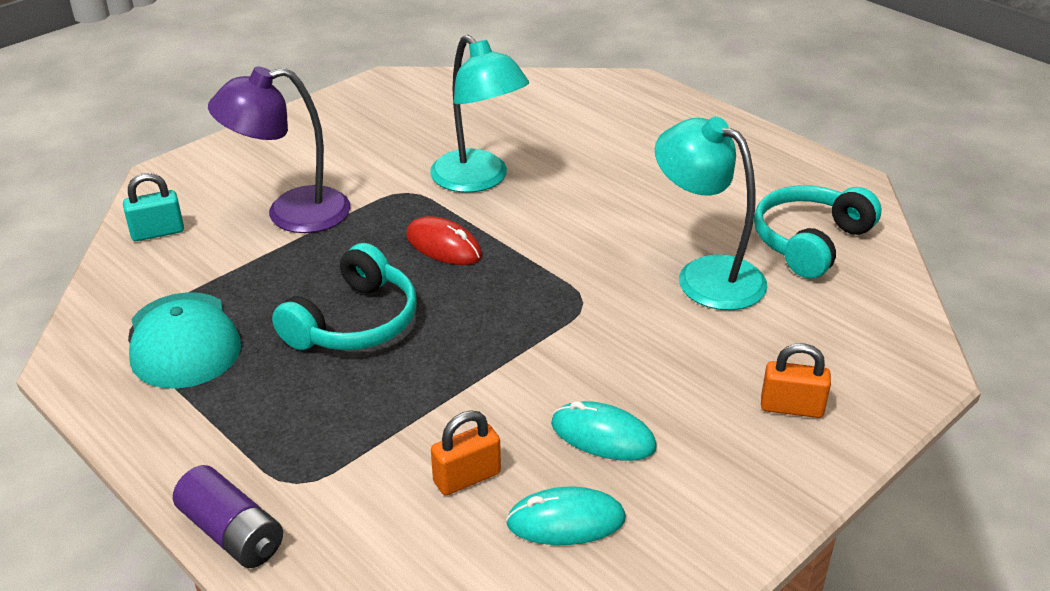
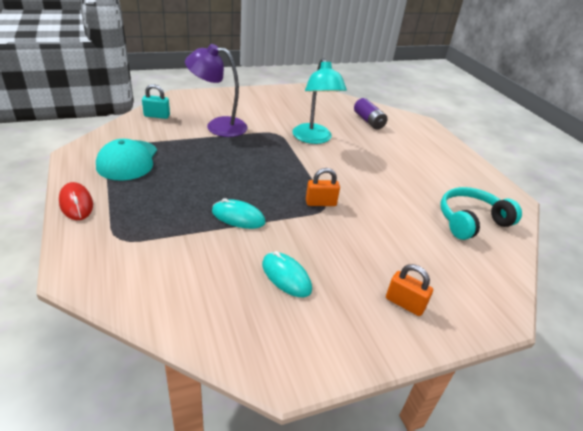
camera: 20 degrees right, 0 degrees up
purple battery [173,465,283,568] -> purple battery moved to [354,98,388,130]
turquoise headphones [272,243,417,350] -> none
red mouse [406,216,482,265] -> red mouse moved to [59,182,93,220]
orange padlock [431,411,501,495] -> orange padlock moved to [306,168,340,206]
turquoise mouse [506,487,626,545] -> turquoise mouse moved to [212,198,266,229]
turquoise lamp [655,117,767,310] -> none

